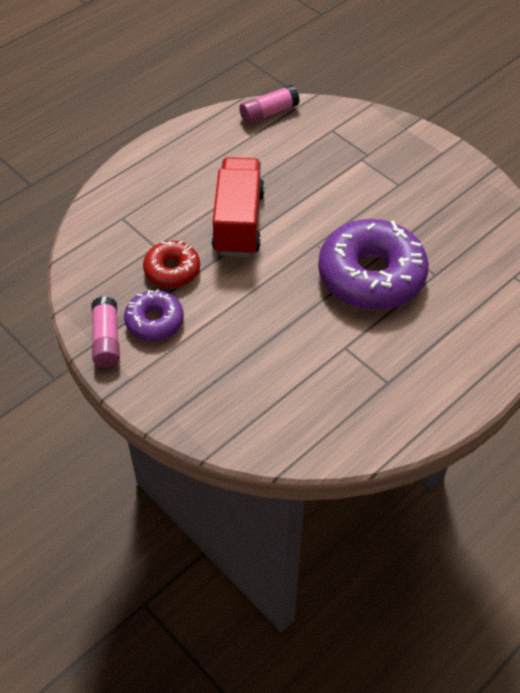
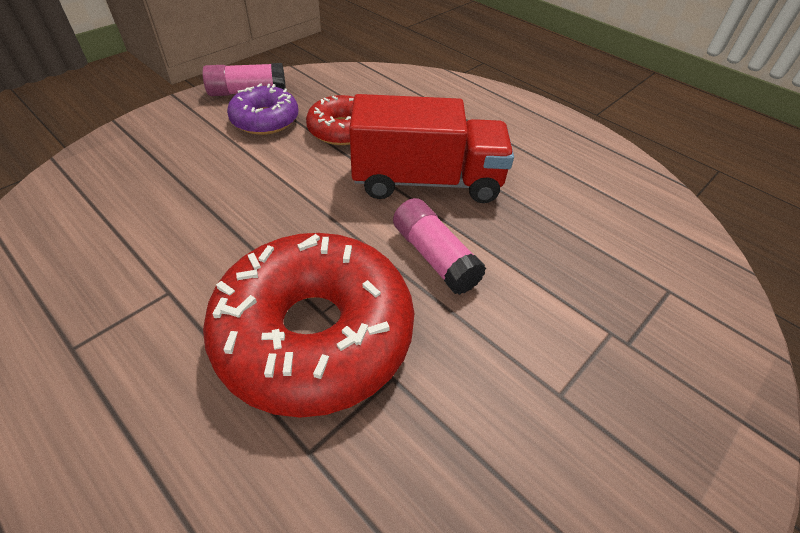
camera: 85 degrees right, 5 degrees down
pink glue stick [239,85,300,124] -> pink glue stick moved to [393,198,486,295]
purple donut [318,219,429,310] -> red donut [203,233,414,418]

